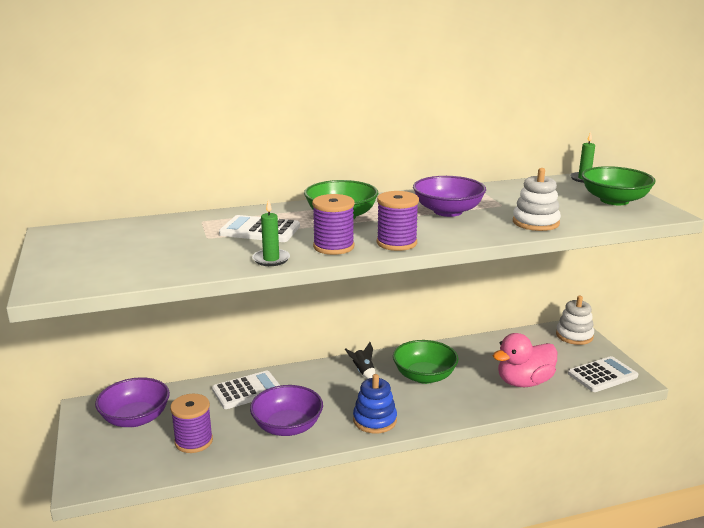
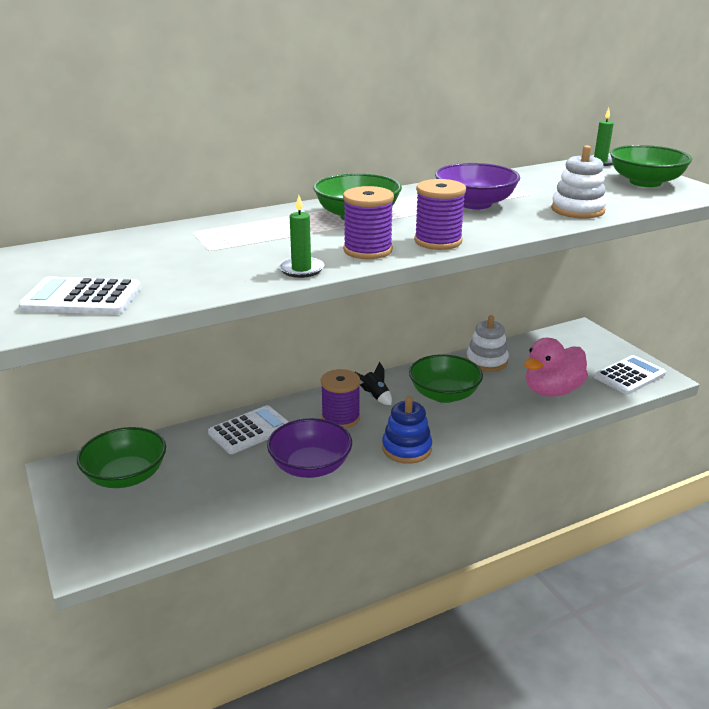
camera: 10 degrees left, 5 degrees up
purple bowl [95,377,170,427] -> green bowl [77,427,166,488]
purple spool [170,394,213,453] -> purple spool moved to [321,369,360,429]
white calculator [219,215,300,242] -> white calculator moved to [18,277,141,314]
white stacking toy [556,296,594,345] -> white stacking toy moved to [466,315,509,372]

